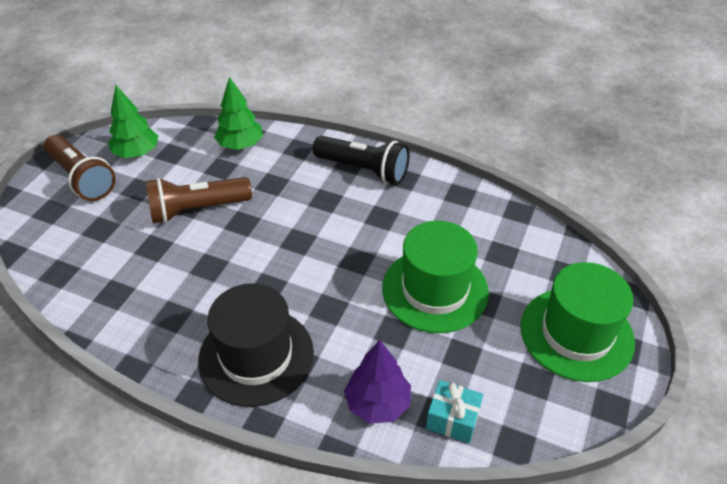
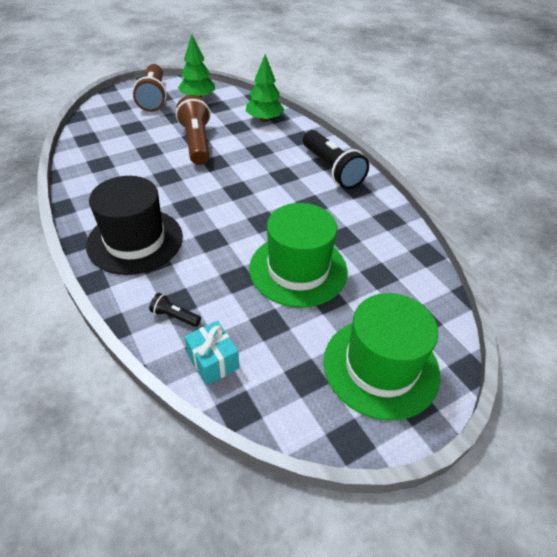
camera: 35 degrees right, 0 degrees up
brown flashlight [146,177,252,223] -> brown flashlight turned 60 degrees clockwise [176,95,211,165]
purple tree [344,340,411,424] -> black flashlight [149,293,201,327]

